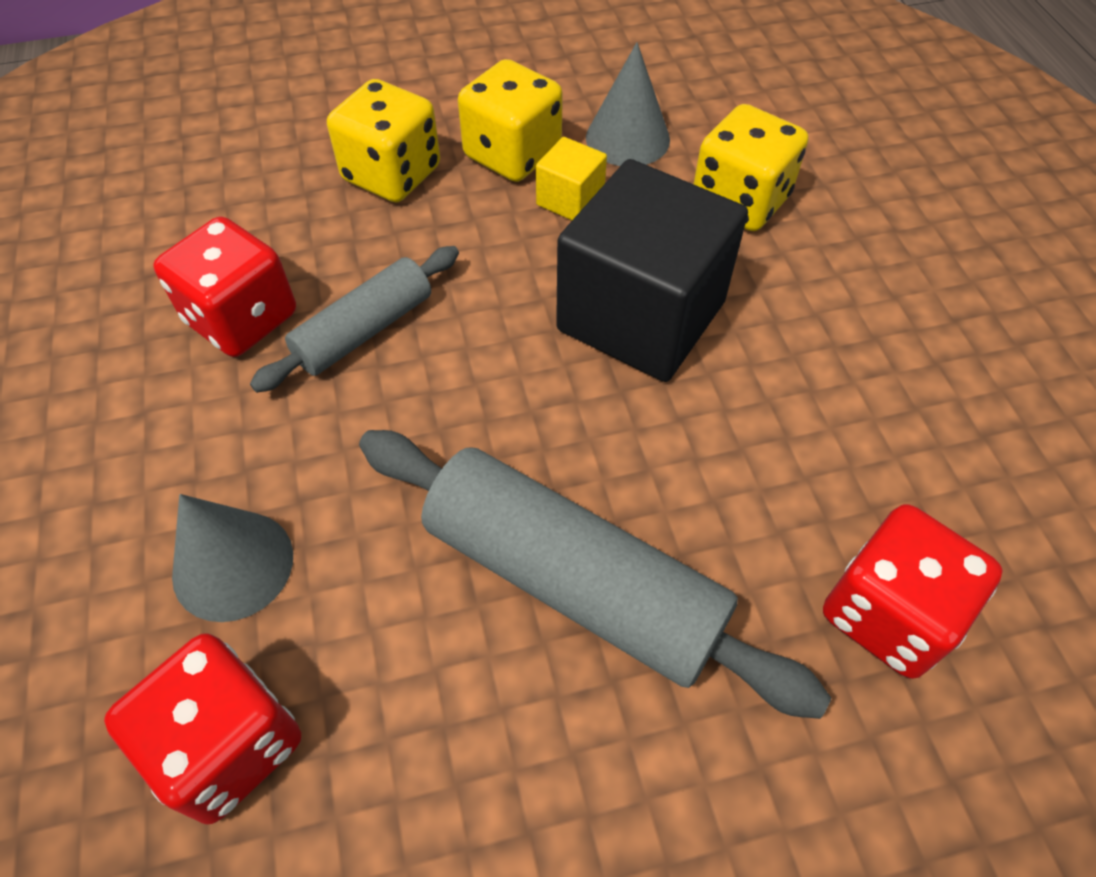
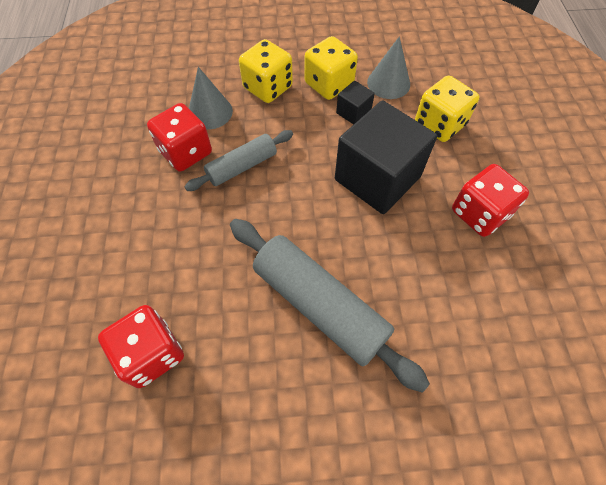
camera: 10 degrees right, 5 degrees up
grey cone [172,494,293,622] -> grey cone moved to [189,67,233,129]
yellow cube [536,137,607,220] -> black cube [336,81,375,125]
red dice [823,504,1003,679] -> red dice moved to [452,164,529,237]

